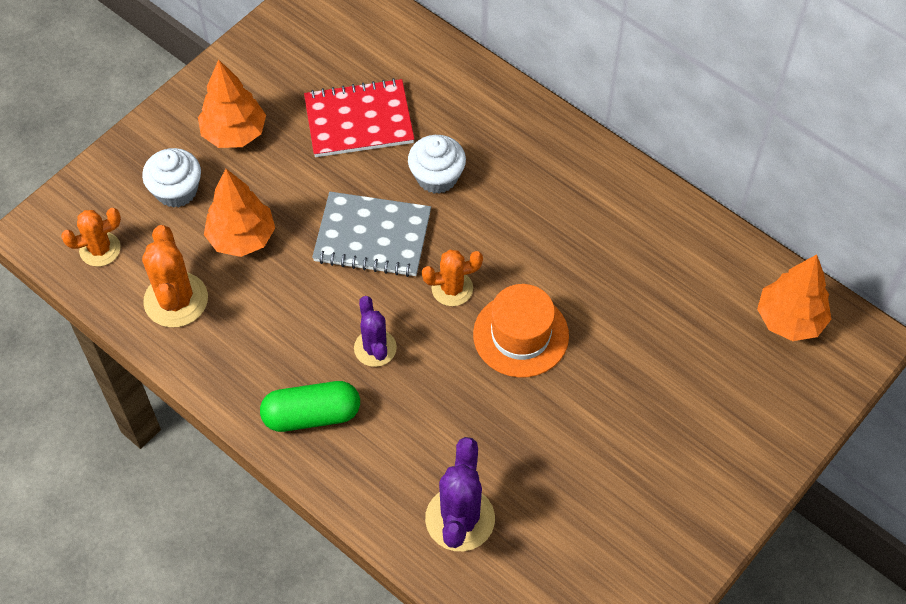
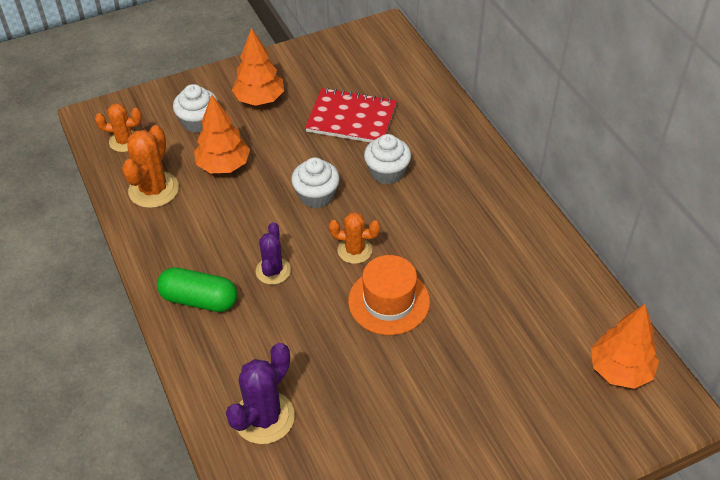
camera: 25 degrees right, 10 degrees down
grey notebook [312,192,431,277] -> white cupcake [291,157,340,208]

